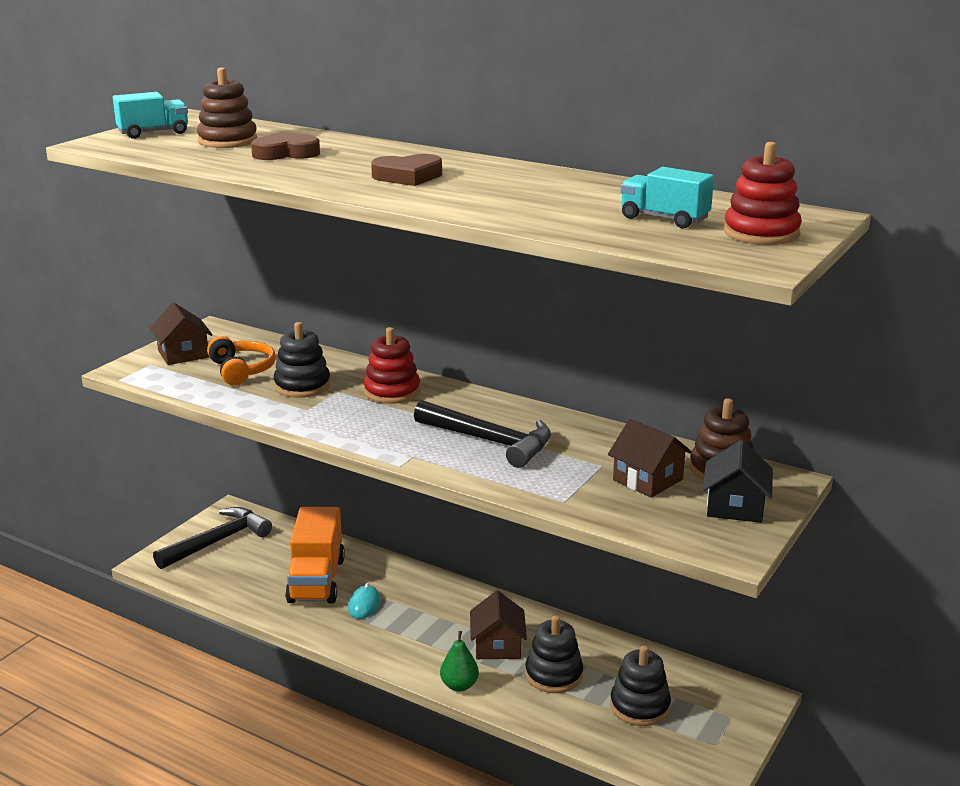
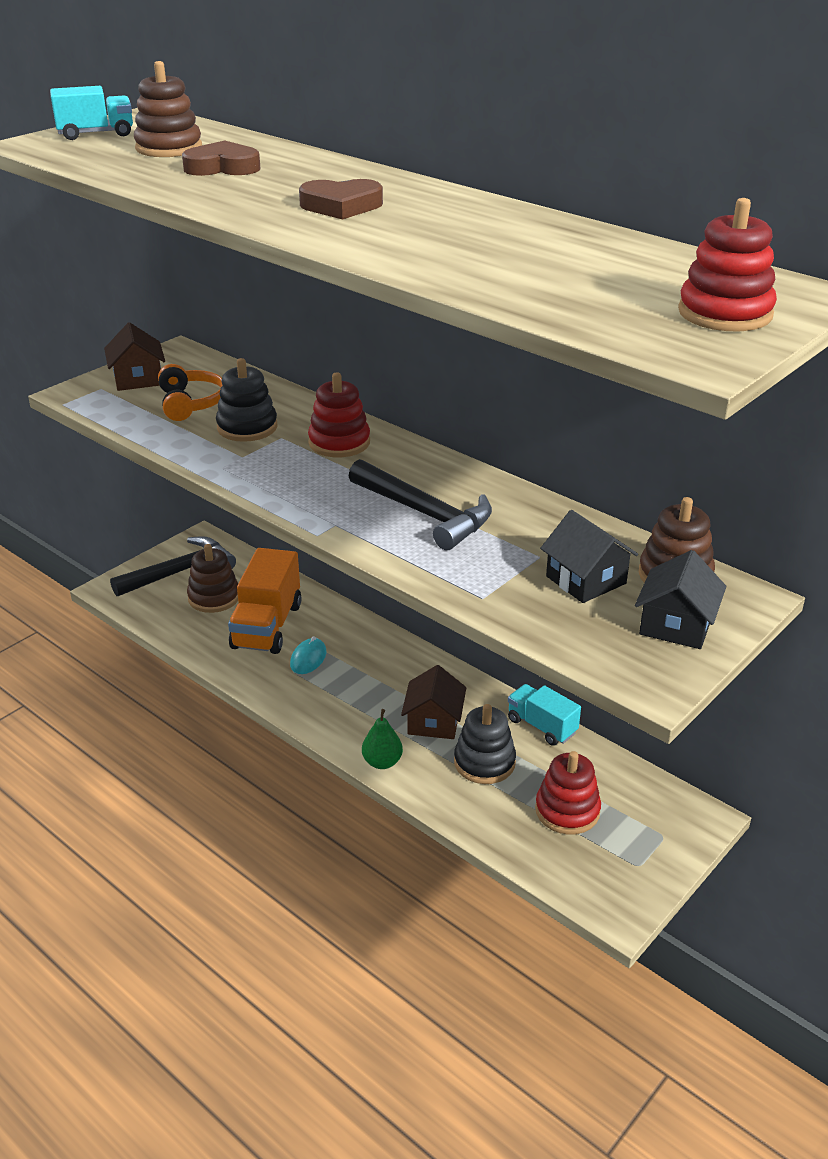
camera: 10 degrees right, 10 degrees up
brown house [608,419,692,498] -> black house [540,510,638,603]
black stacking toy [610,645,671,726] -> red stacking toy [535,751,601,835]
turquoise truck [620,167,714,228] -> turquoise truck moved to [508,684,581,746]
none -> brown stacking toy [187,544,238,613]

